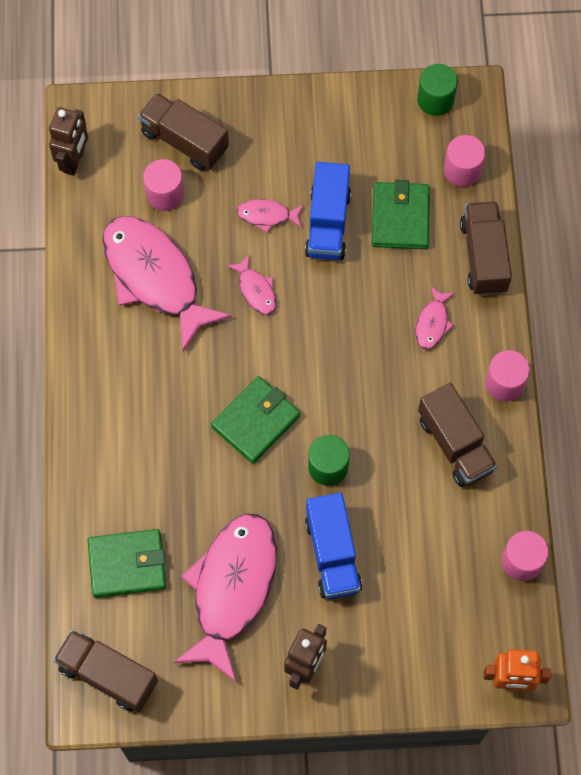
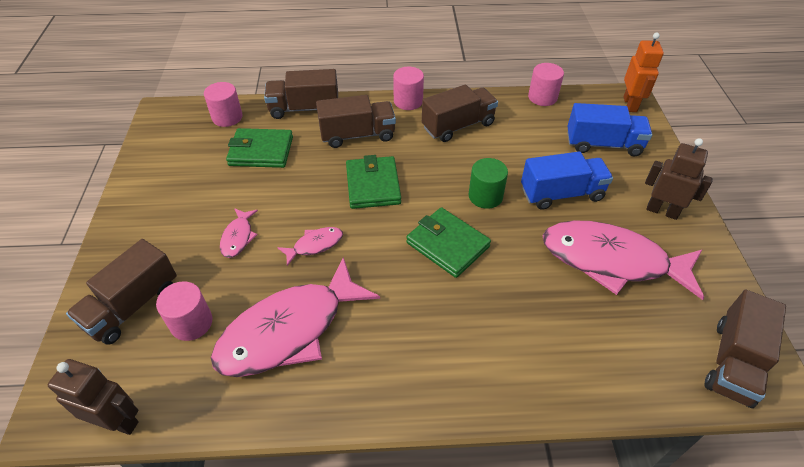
camera: 90 degrees left, 20 degrees down
green wallet [88,529,166,598] -> green wallet moved to [346,155,401,209]
blue truck [305,162,351,260] -> blue truck moved to [567,103,652,156]
pink fish [416,286,455,350] -> brown truck [316,95,396,148]
green cylinder [417,64,458,116] -> none

